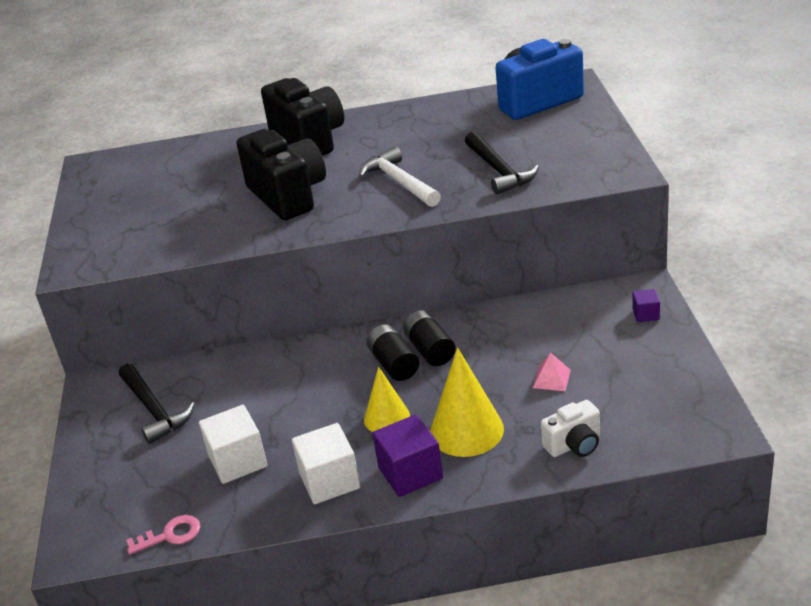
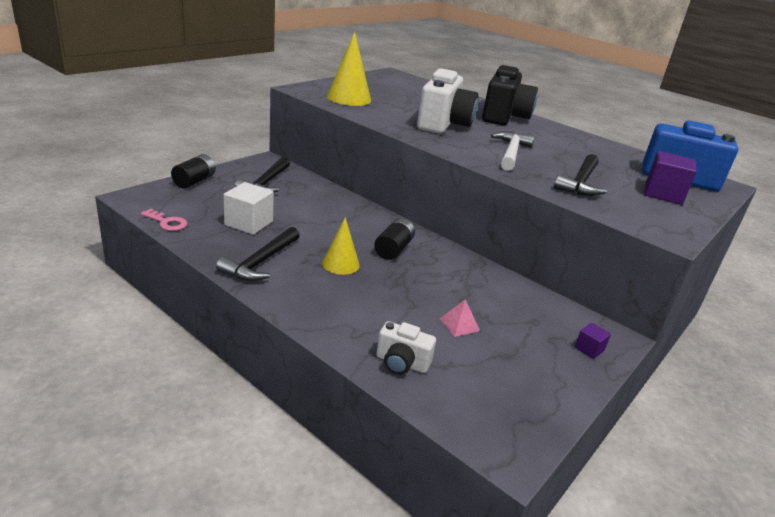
camera: 40 degrees right, 5 degrees down
black camera [237,129,326,220] -> white camera [417,68,478,134]
white cube [292,423,360,504] -> black hammer [216,227,300,281]
purple cube [372,414,443,497] -> purple cube moved to [644,151,697,205]
black battery [403,310,456,366] -> black battery moved to [171,154,216,188]
yellow cone [430,348,504,457] -> yellow cone moved to [327,32,371,106]

